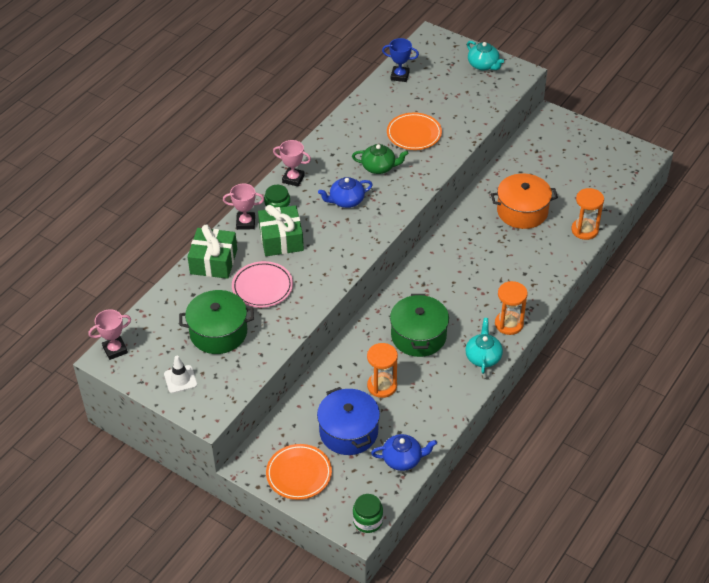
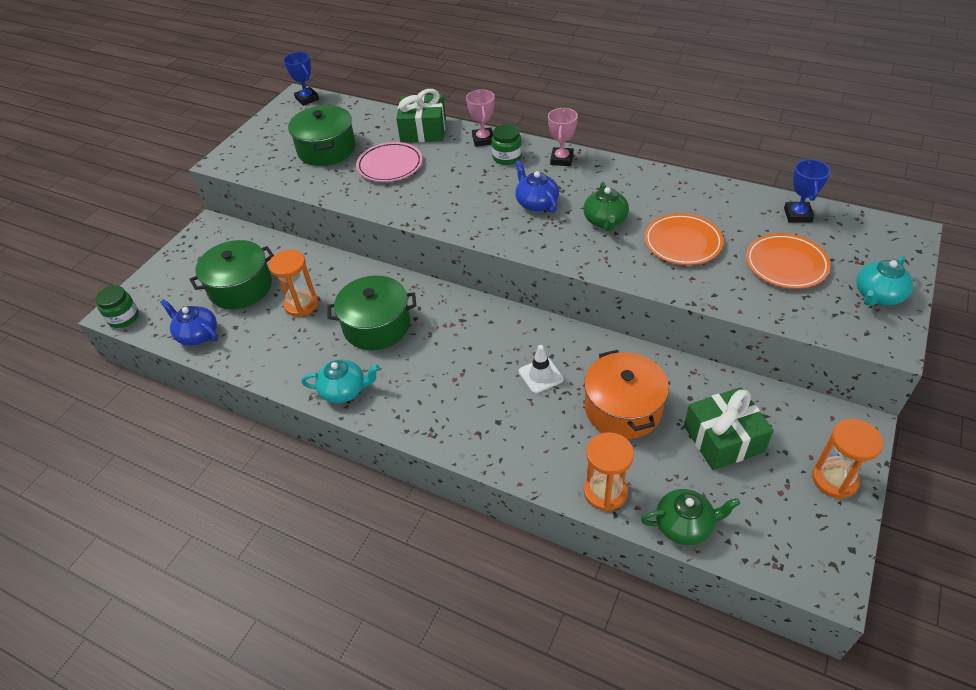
camera: 85 degrees right, 0 degrees up
pink trophy [88,309,131,360] -> blue trophy [284,52,319,106]
white traffic cone [164,356,197,393] -> white traffic cone moved to [519,345,564,393]
green gift [258,205,304,256] -> green gift moved to [684,387,774,470]
orange plate [266,444,332,500] -> orange plate moved to [746,233,831,289]
blue pot [317,387,380,455] -> green pot [189,240,274,309]
blue teapot [371,434,437,471] -> blue teapot turned 135 degrees clockwise [160,299,218,346]
orange hourglass [495,281,528,335] -> orange hourglass moved to [812,419,883,499]
none -> green teapot [641,489,740,545]

